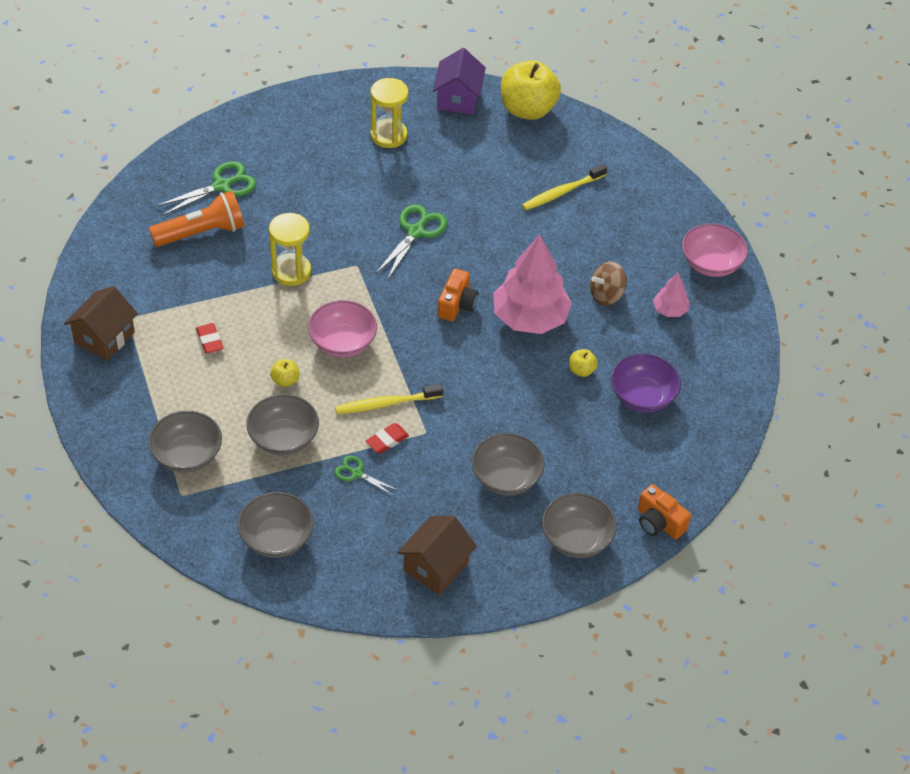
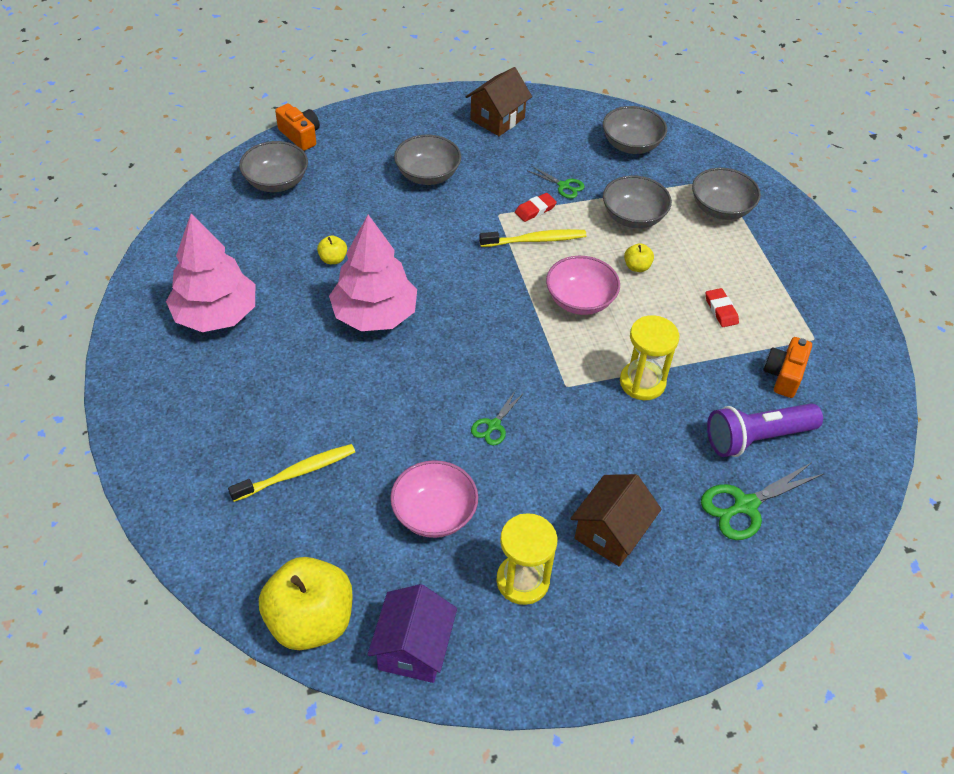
camera: 175 degrees left, 0 degrees up
brown house [64,286,138,361] -> brown house moved to [570,474,662,566]
orange flashlight [149,191,244,247] -> purple flashlight [707,403,823,457]
green scissors [375,204,448,280] -> green scissors [471,390,524,446], size x0.58
orange camera [438,268,478,322] -> orange camera moved to [763,337,812,398]
grey bowl [542,493,617,558] -> grey bowl moved to [239,141,308,192]
brown spinning top [590,262,627,305] -> none
purple bowl [611,354,681,413] -> none
pink tree [653,273,689,317] -> pink tree [166,214,255,332], size x2.13
pink bowl [682,224,748,277] -> pink bowl moved to [390,460,478,538]

